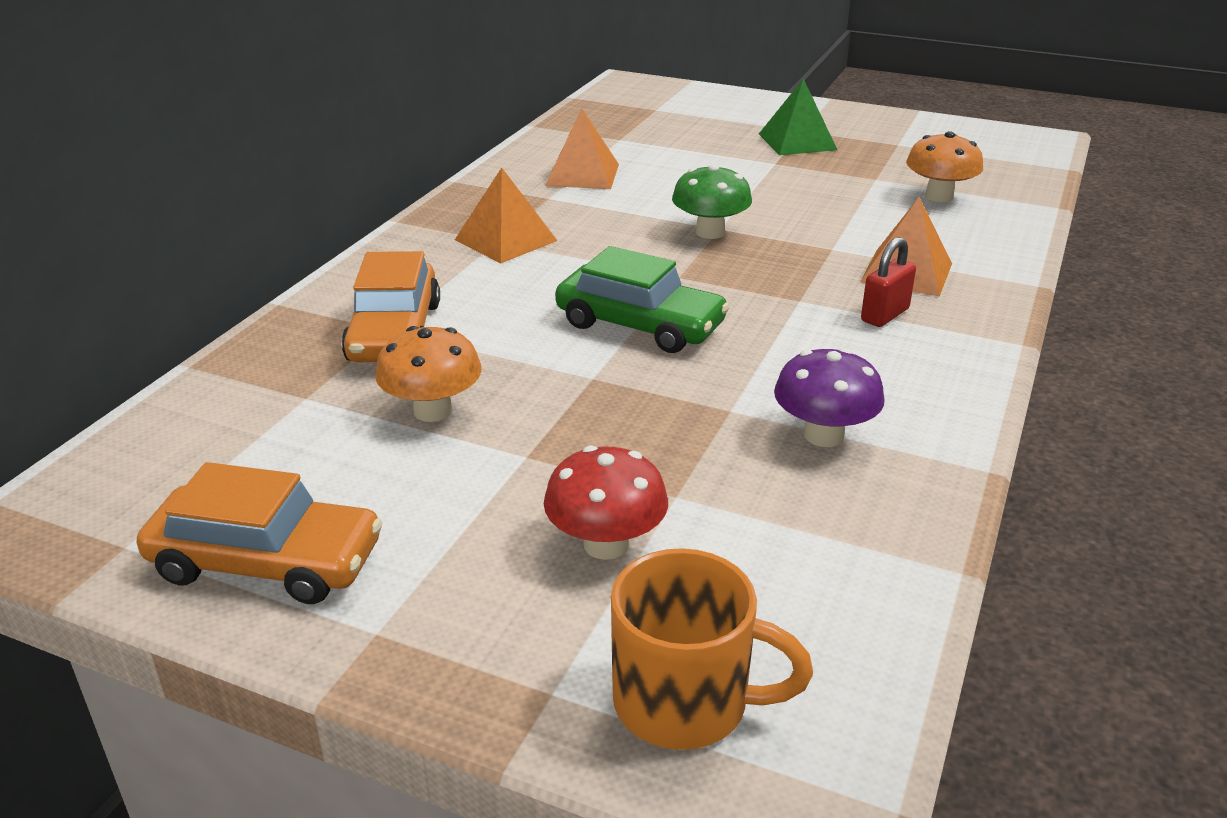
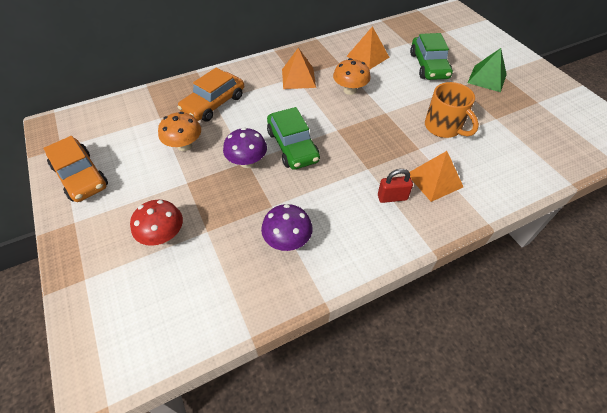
camera: 40 degrees right, 20 degrees up
orange mug [611,548,813,750] -> orange mug moved to [425,82,479,138]
green mushroom [672,164,752,239] -> none
orange mushroom [906,131,983,202] -> orange mushroom moved to [333,58,370,95]
none -> purple mushroom [223,128,267,168]
none -> green car [410,33,453,80]

